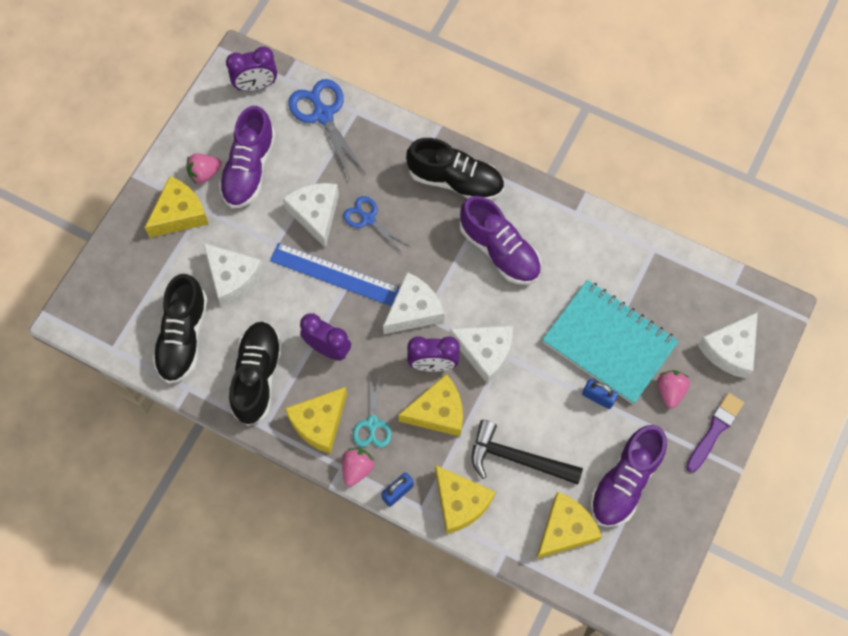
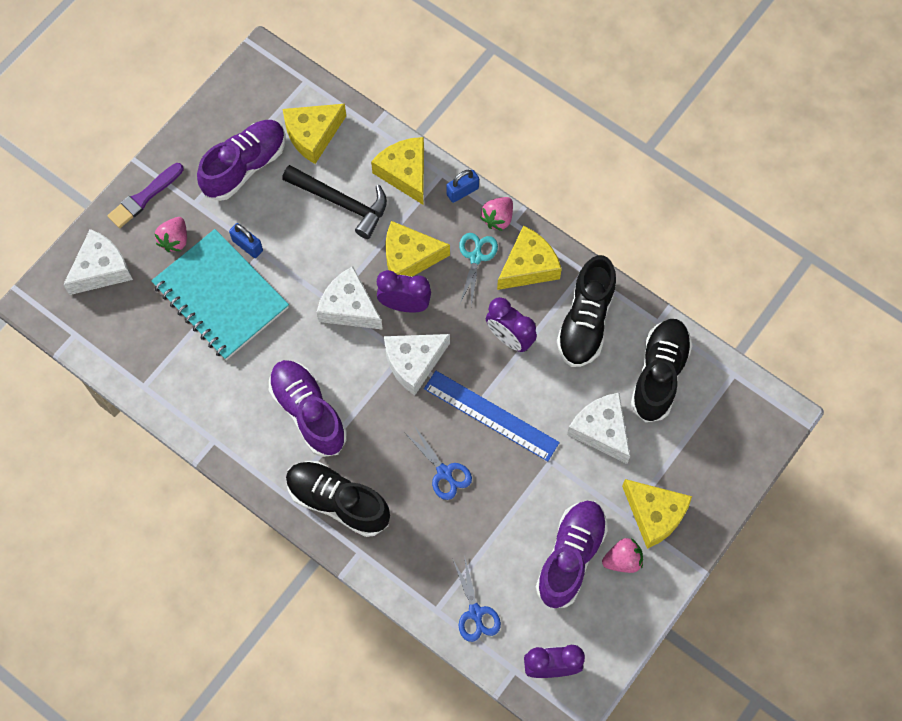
camera: 170 degrees left, 0 degrees up
yellow cheese [145,176,209,238] -> yellow cheese turned 105 degrees counterclockwise [622,479,692,549]
white cheese [283,183,339,248] -> none
blue scissors [288,79,365,180] -> blue scissors [452,555,501,642], size x0.63

